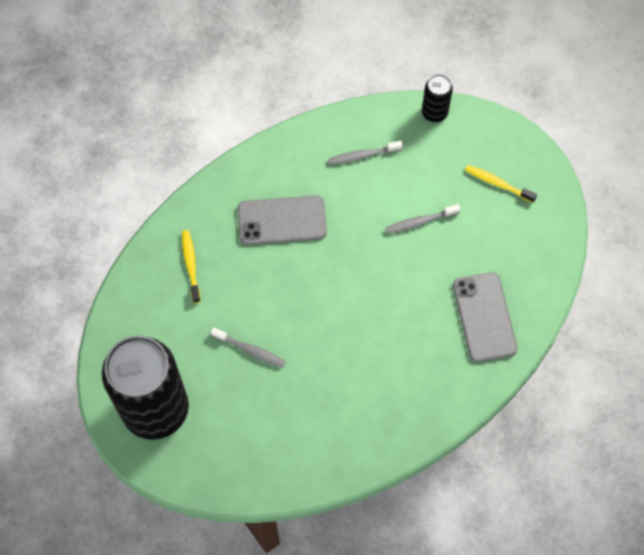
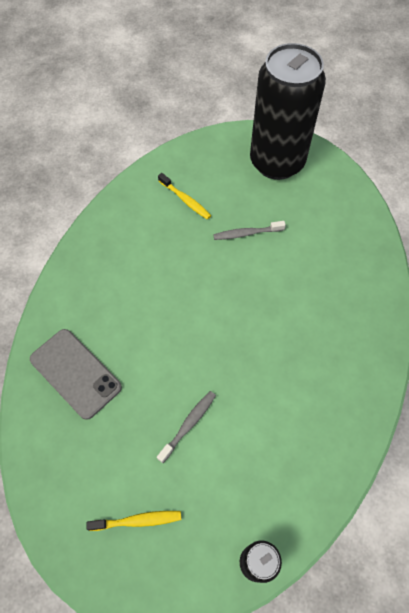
camera: 145 degrees right, 5 degrees down
yellow toothbrush [182,230,201,303] -> yellow toothbrush moved to [158,173,211,220]
grey phone [238,195,327,245] -> none
grey toothbrush [328,141,403,165] -> none

